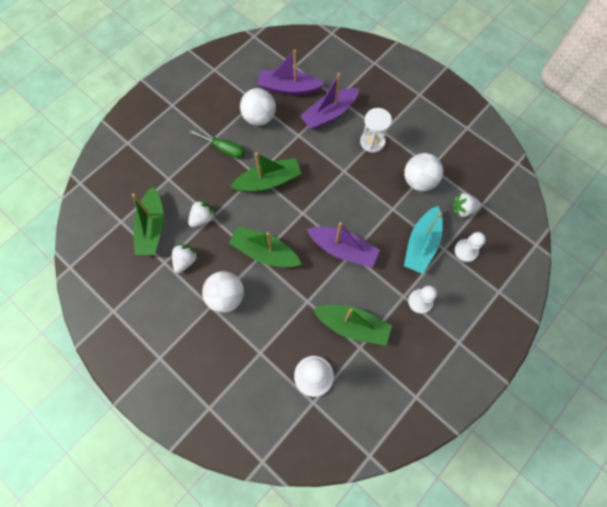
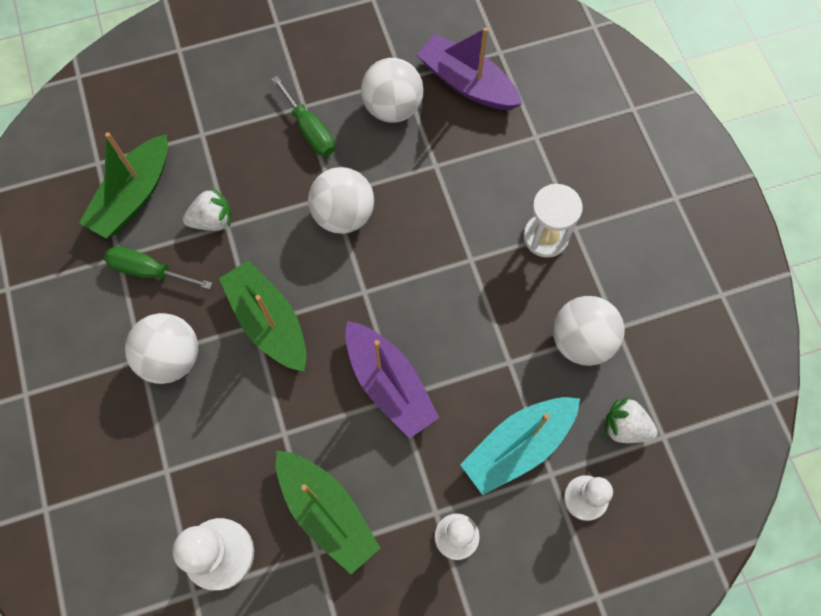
camera: 30 degrees right, 0 degrees up
white strawberry [172,244,199,273] -> green screwdriver [104,246,212,290]
green boat [230,153,302,192] -> white ball [308,167,374,234]
purple boat [300,73,359,130] -> none

